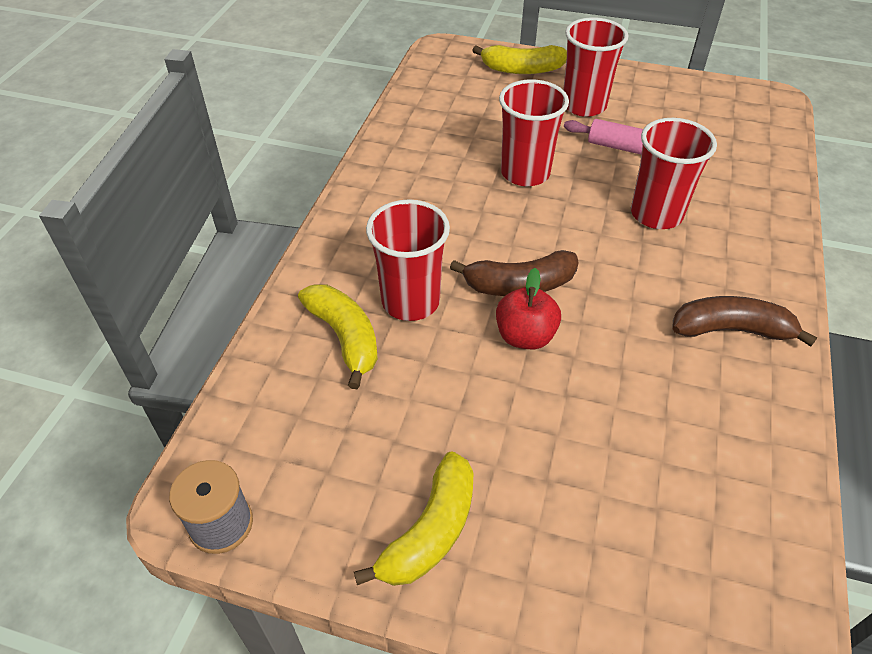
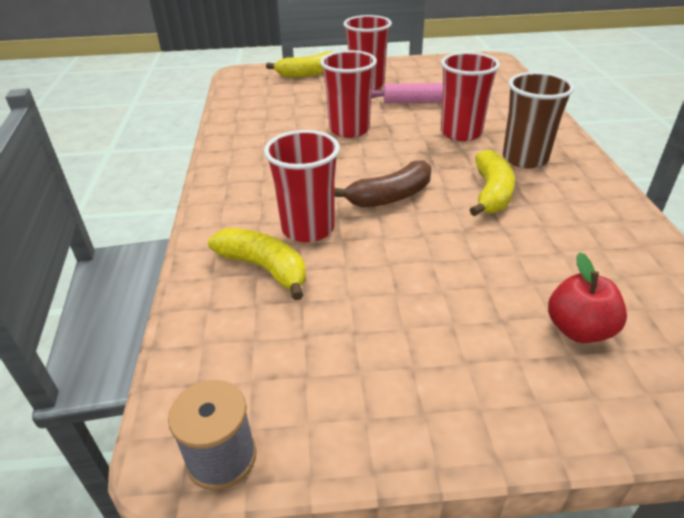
camera: 20 degrees left, 10 degrees down
yellow banana [354,451,474,586] -> yellow banana moved to [470,150,515,216]
red apple [496,268,561,349] -> red apple moved to [548,252,627,343]
brown banana [673,296,817,347] -> none
none -> brown cup [503,72,574,168]

